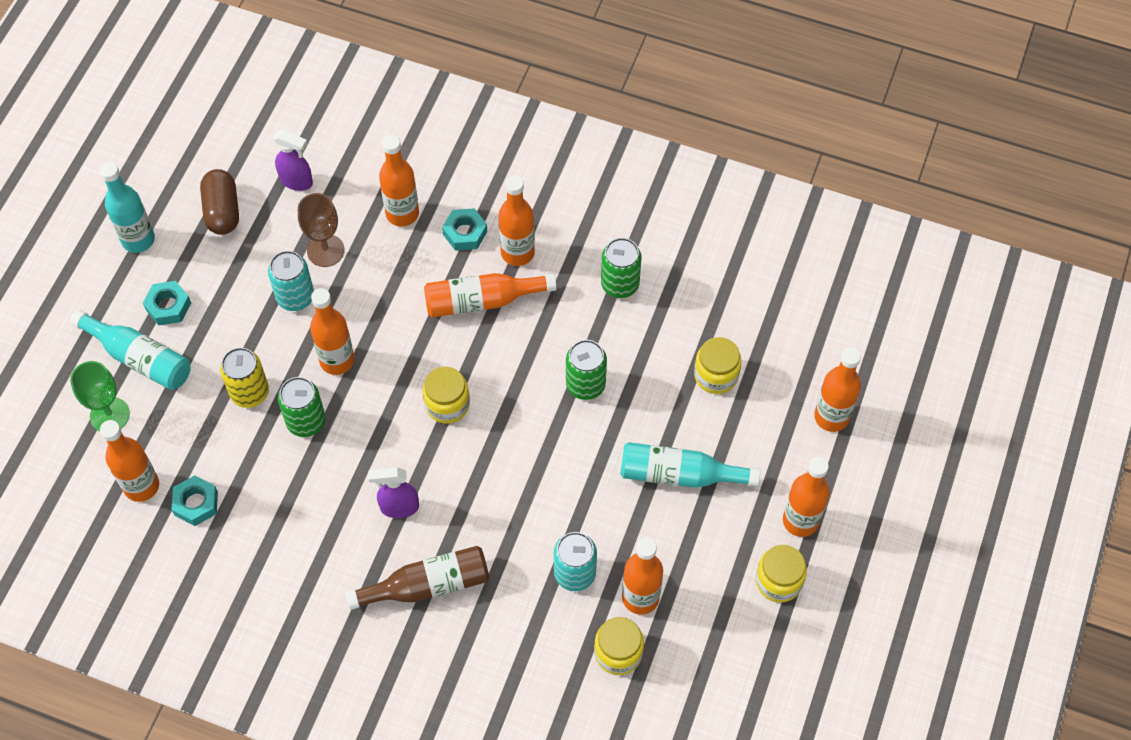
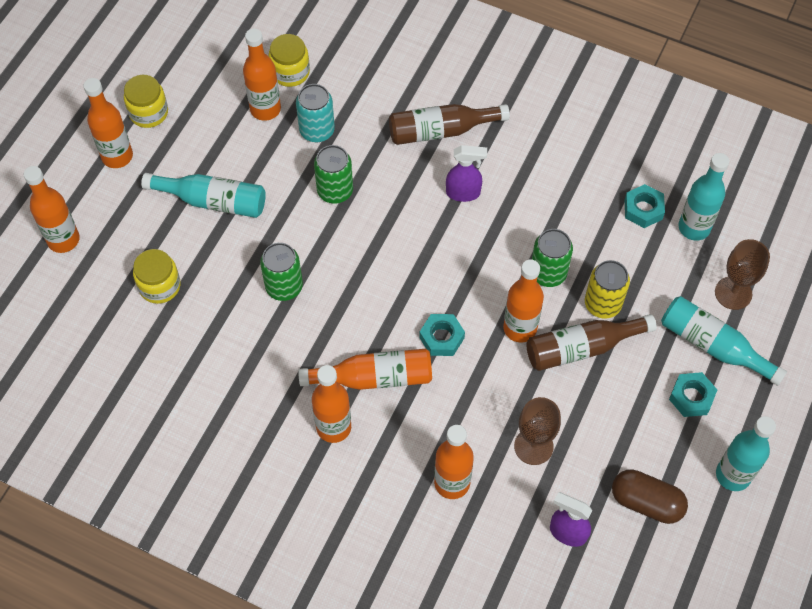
camera: 175 degrees left, 0 degrees up
green goblet [70,361,130,431] -> brown goblet [715,239,770,310]
orange bottle [100,420,159,502] -> turquoise bottle [678,153,729,241]
brown capsule [200,169,239,235] -> brown capsule turned 60 degrees counterclockwise [612,469,688,524]
turquoise can [268,251,314,311] -> none
yellow jar [423,366,470,423] -> none
turquoise nut [442,208,487,251] -> turquoise nut moved to [419,314,465,356]
green can [601,238,642,298] -> green can moved to [314,145,353,204]
none -> brown bottle [526,314,657,371]

